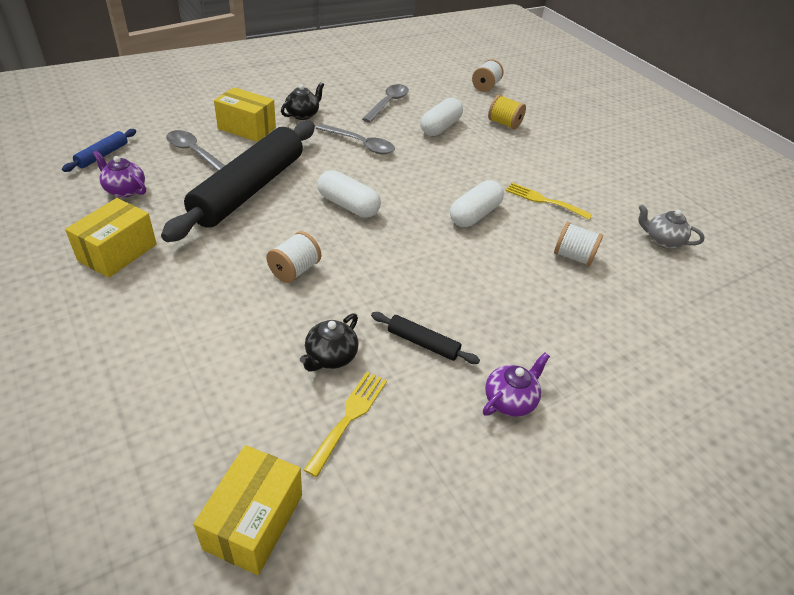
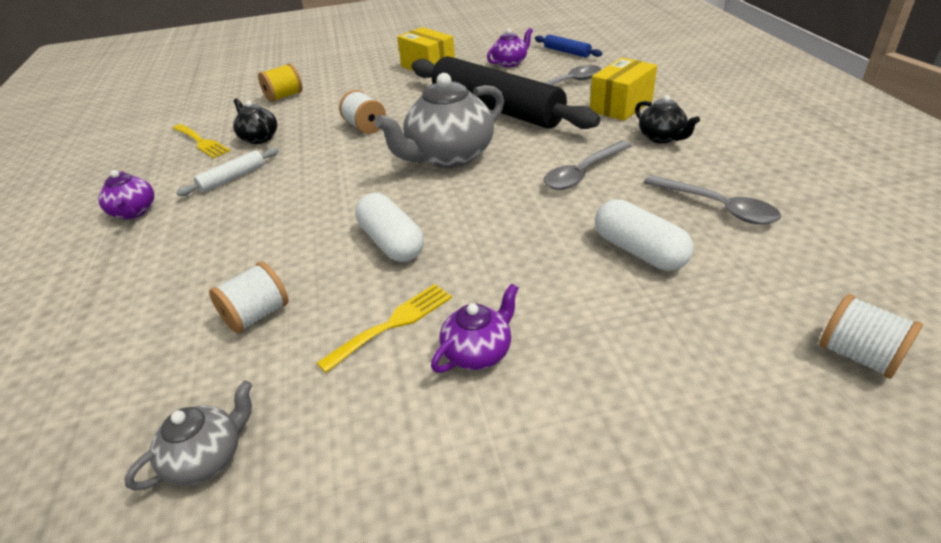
camera: 115 degrees right, 5 degrees down
yellow box [193,445,302,575] -> none
white capsule [318,170,381,218] -> grey teapot [374,73,504,168]
black rolling pin [371,312,480,364] -> white rolling pin [176,148,279,196]
yellow spool [488,95,526,130] -> yellow spool moved to [258,63,303,102]
none -> purple teapot [431,283,519,373]

